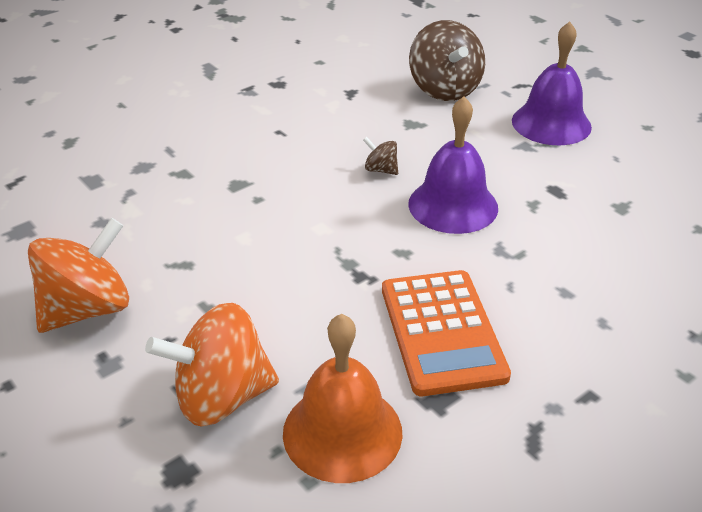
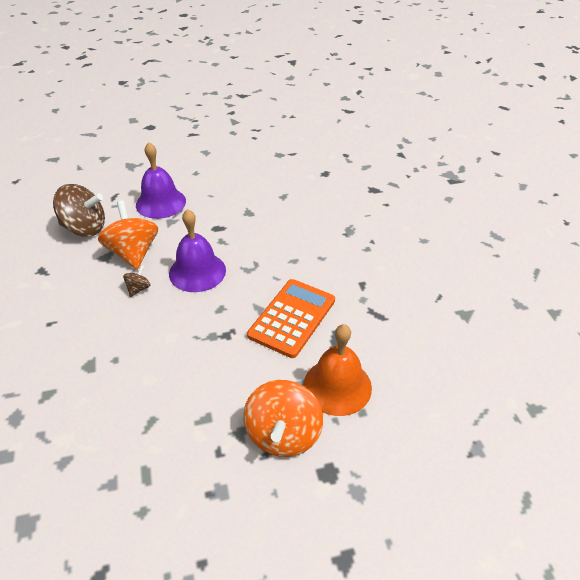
camera: 65 degrees left, 5 degrees up
orange spinning top [28,218,129,333] -> orange spinning top moved to [98,200,158,270]
brown spinning top [363,137,398,175] -> brown spinning top turned 150 degrees clockwise [123,265,150,297]
orange calculator [382,270,511,396] -> orange calculator turned 75 degrees counterclockwise [247,279,335,358]

